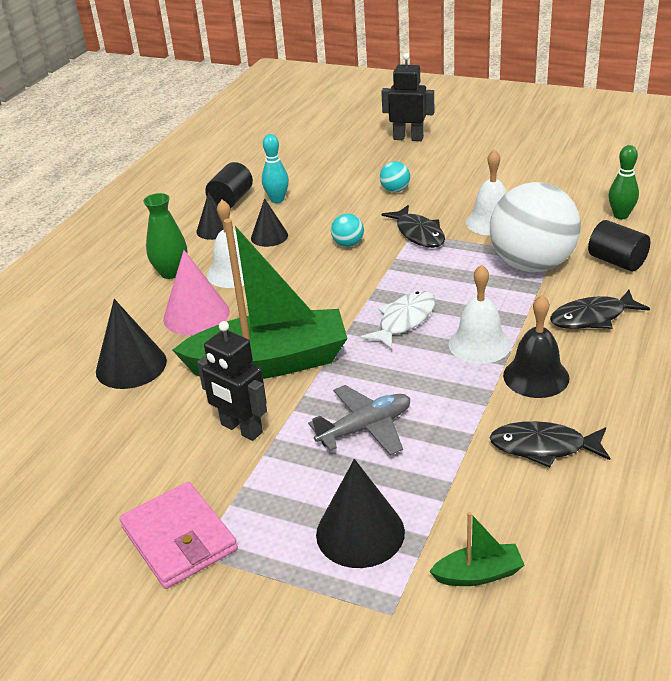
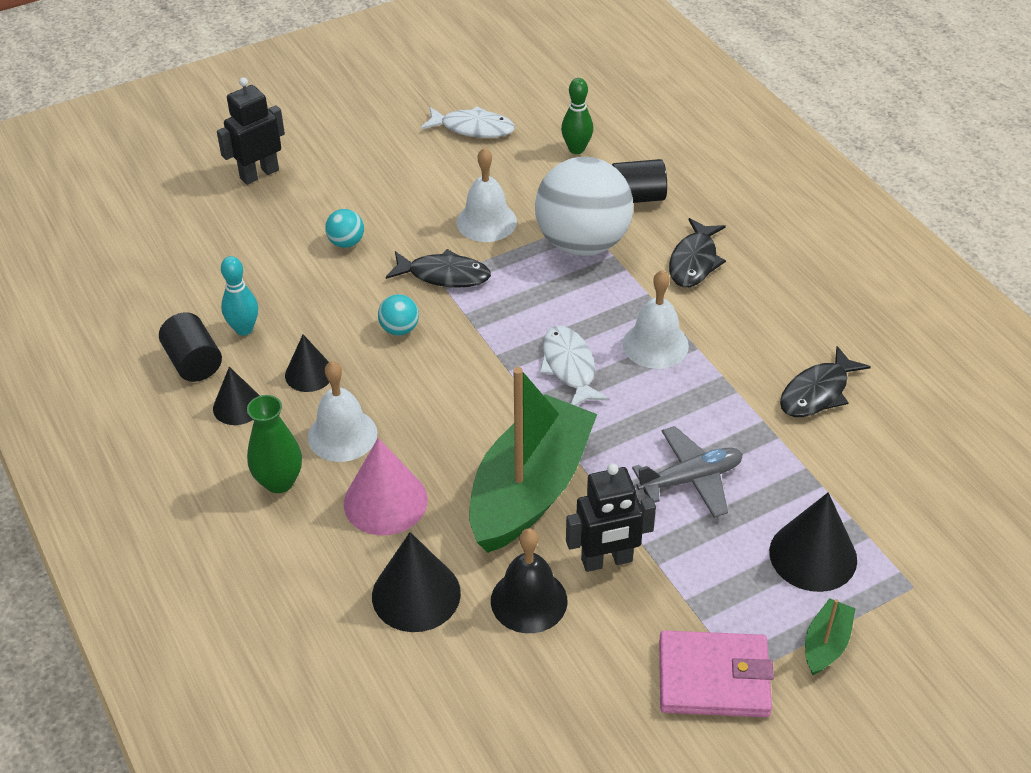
camera: 55 degrees left, 10 degrees up
grey plane [308,385,410,455] -> grey plane turned 60 degrees clockwise [632,426,743,518]
green boat [429,512,524,586] -> green boat moved to [805,598,855,676]
black bell [503,295,569,398] -> black bell moved to [491,528,567,633]
none -> white fish [420,106,515,138]

